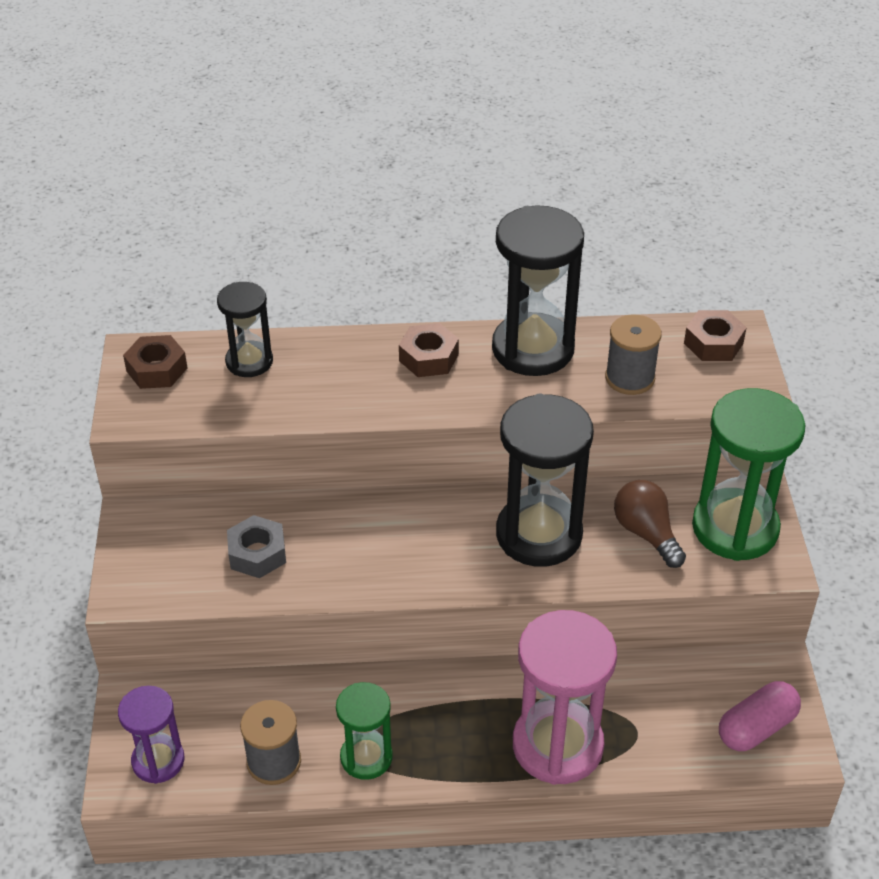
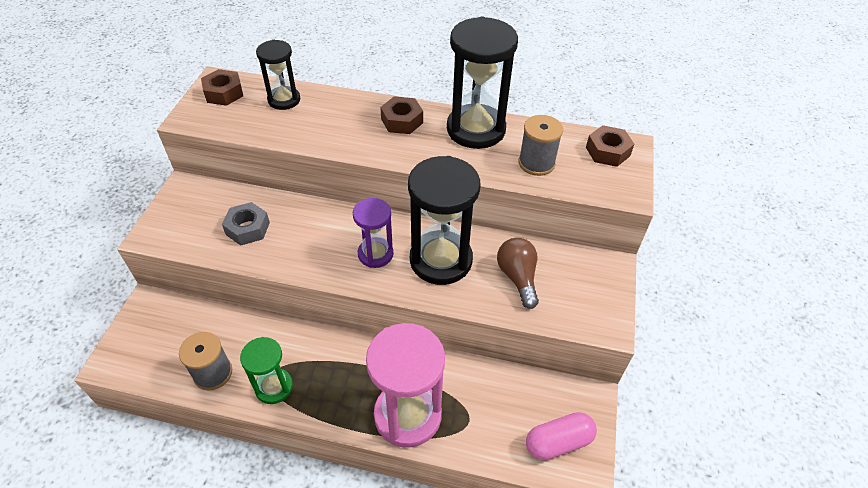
camera: 15 degrees right, 5 degrees up
purple hourglass [118,686,185,784] -> purple hourglass moved to [353,198,394,268]
green hourglass [692,388,805,561] -> none

